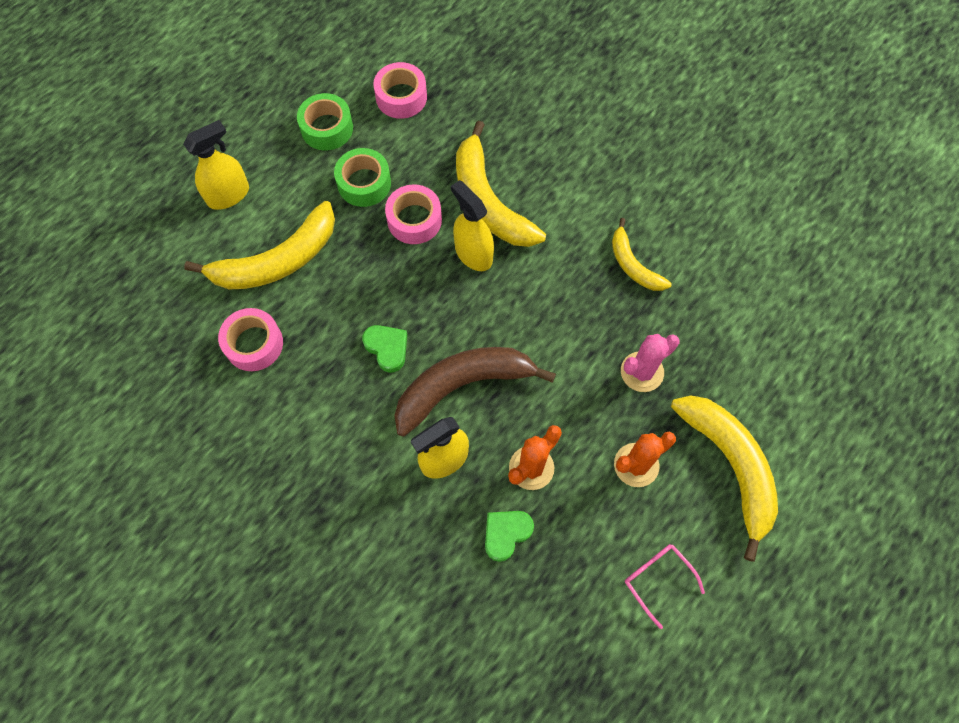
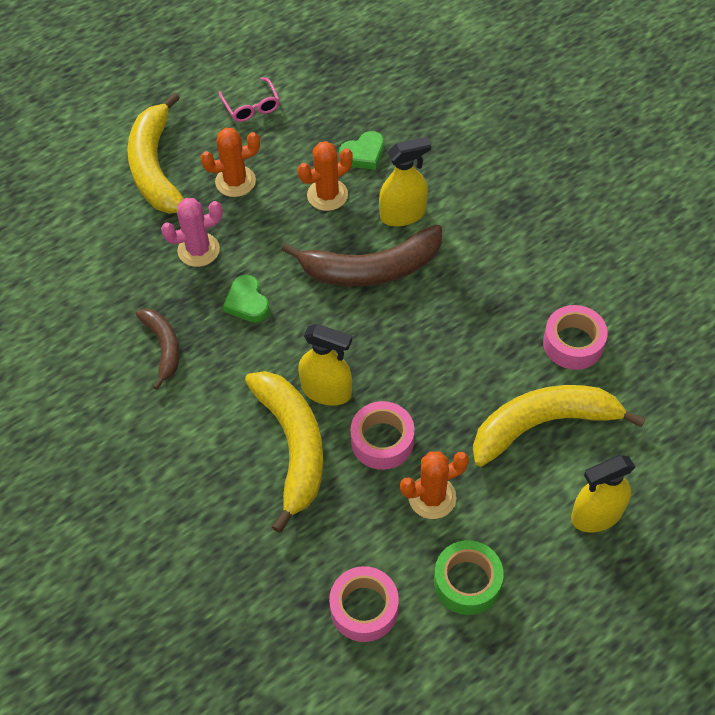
camera: 165 degrees left, 10 degrees down
green tape [334,148,391,207] -> orange cactus [400,452,469,519]
green heart [362,325,407,373] -> green heart moved to [223,275,270,323]
yellow spray bottle [451,180,494,271] -> yellow spray bottle turned 45 degrees counterclockwise [298,323,352,406]
yellow banana [612,218,672,291] -> brown banana [136,309,180,390]

